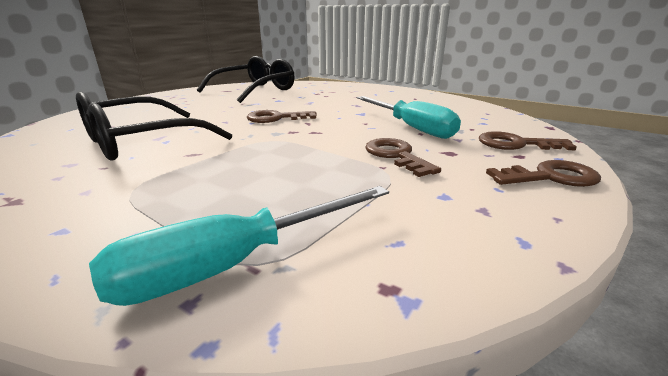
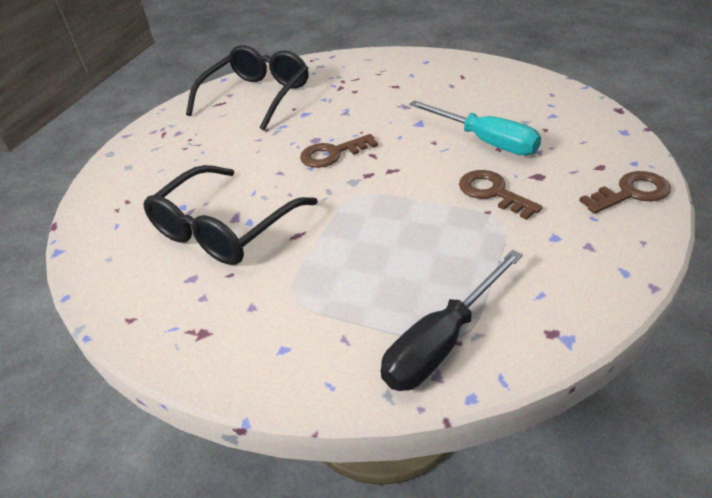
camera: 10 degrees left, 15 degrees up
turquoise screwdriver [89,186,389,306] -> black screwdriver [381,250,523,391]
brown key [479,131,577,150] -> none

